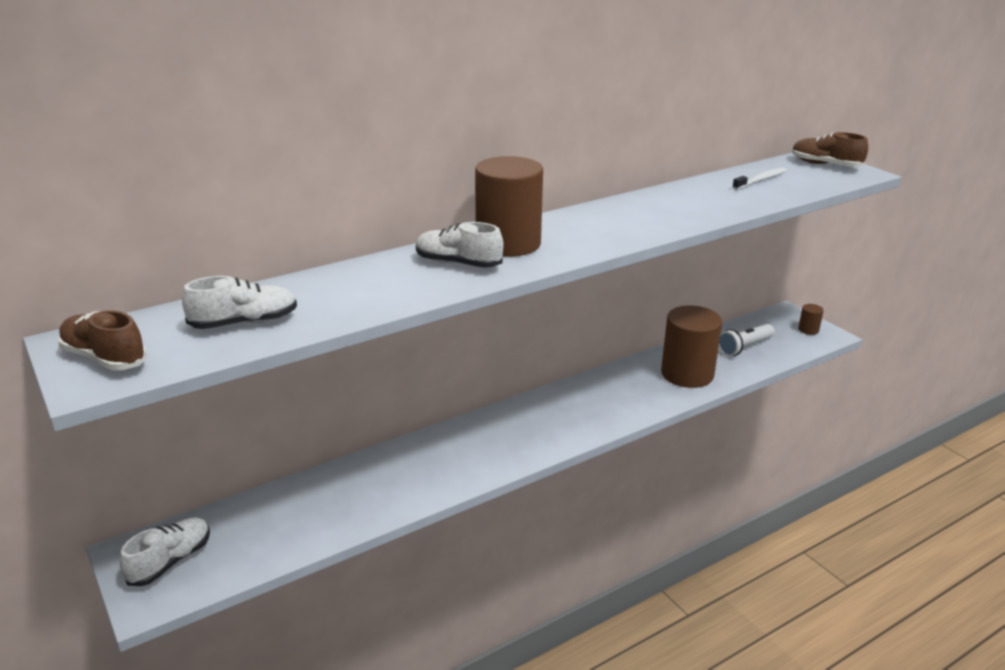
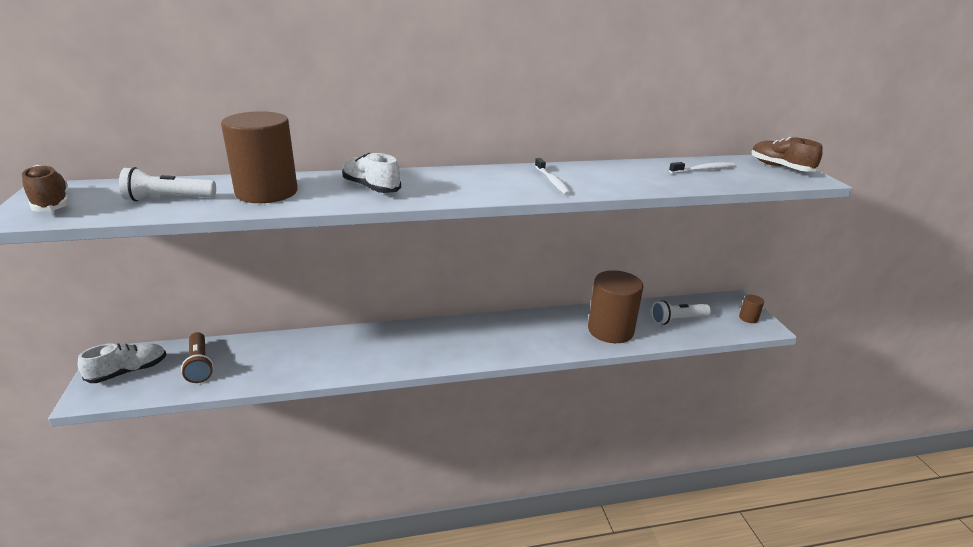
camera: 20 degrees right, 0 degrees up
white shoe [182,276,297,329] -> white flashlight [119,167,216,201]
brown cylinder [475,156,543,257] -> brown cylinder moved to [221,111,298,203]
none -> brown flashlight [181,332,214,383]
none -> white toothbrush [535,158,571,195]

